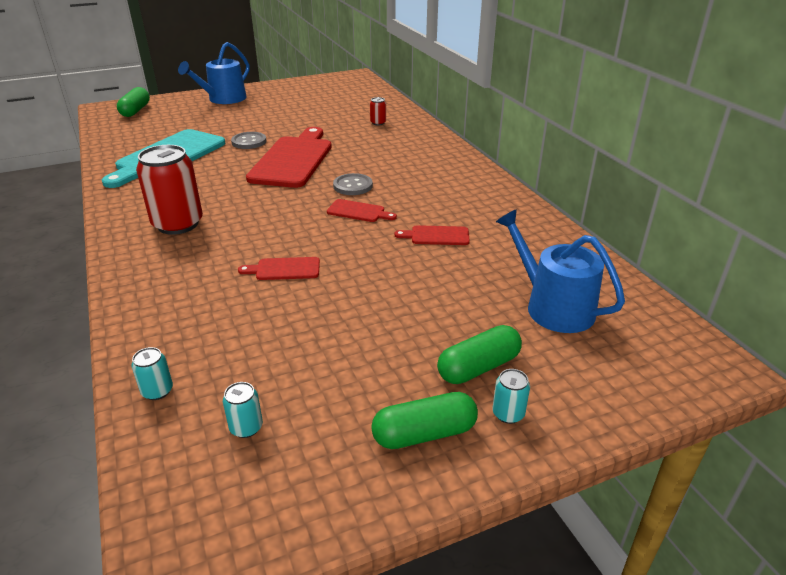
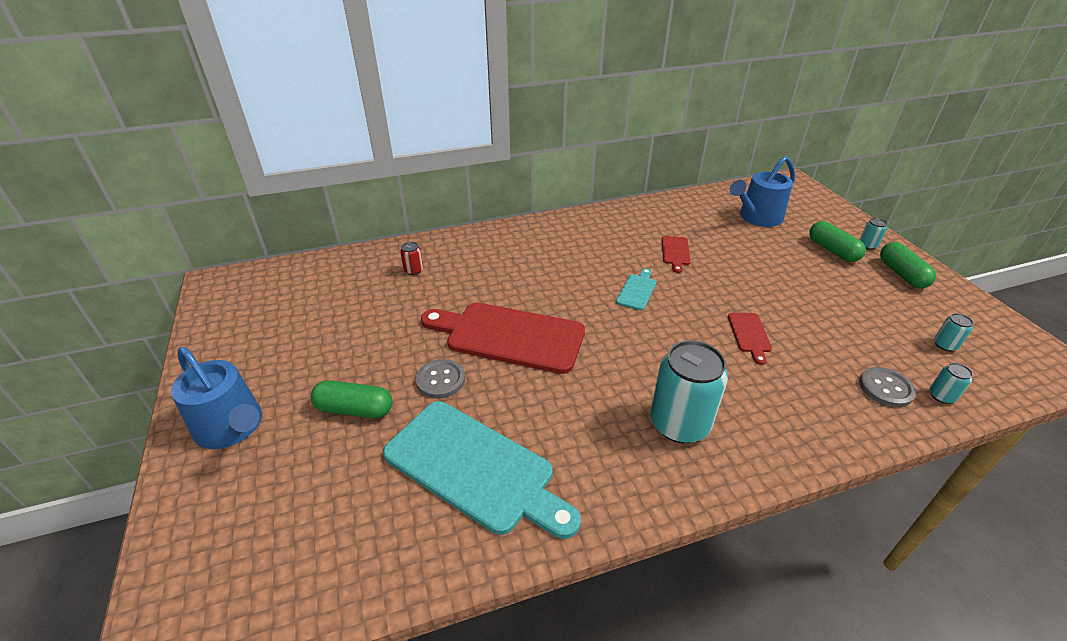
camera: 85 degrees left, 5 degrees up
green capsule [117,87,150,117] -> green capsule moved to [311,380,392,418]
red can [136,145,203,235] -> turquoise can [650,340,728,443]
red cutting board [327,199,397,222] -> turquoise cutting board [616,268,656,310]
grey button [333,173,373,195] -> grey button moved to [859,367,916,407]

